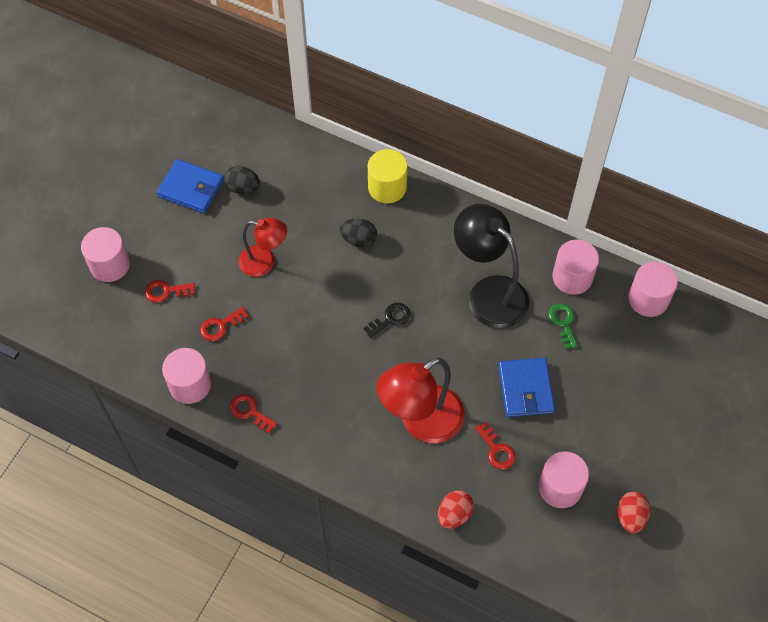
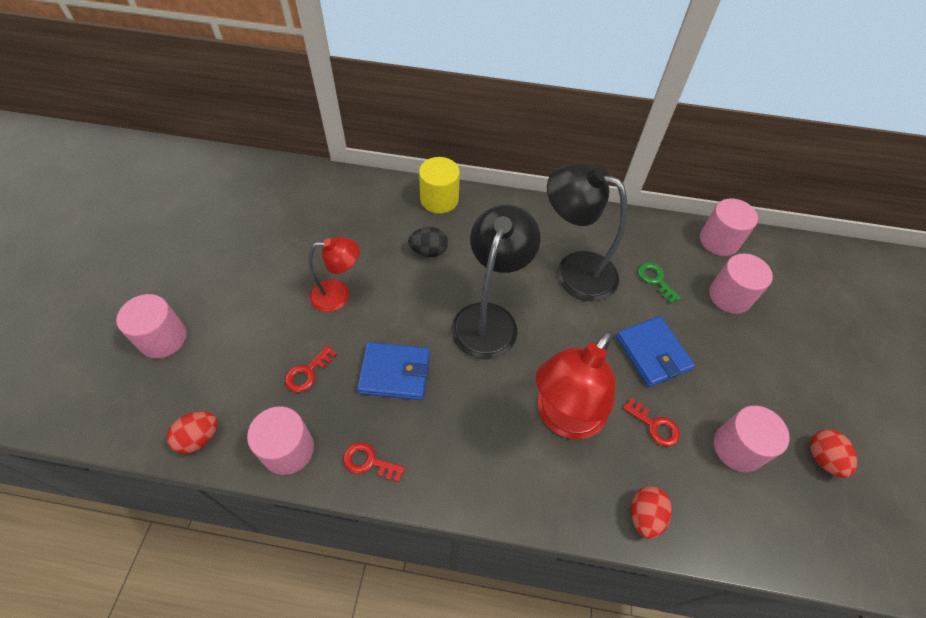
camera: 20 degrees left, 5 degrees down
red key [145,280,195,303] -> none
blue wallet [157,159,224,214] -> blue wallet moved to [357,342,430,400]
black egg [224,166,260,194] -> none
black key [364,303,411,338] -> black lamp [452,204,540,359]
pink cylinder [552,240,599,295] -> pink cylinder moved to [709,253,773,314]
none -> red egg [166,411,218,454]

